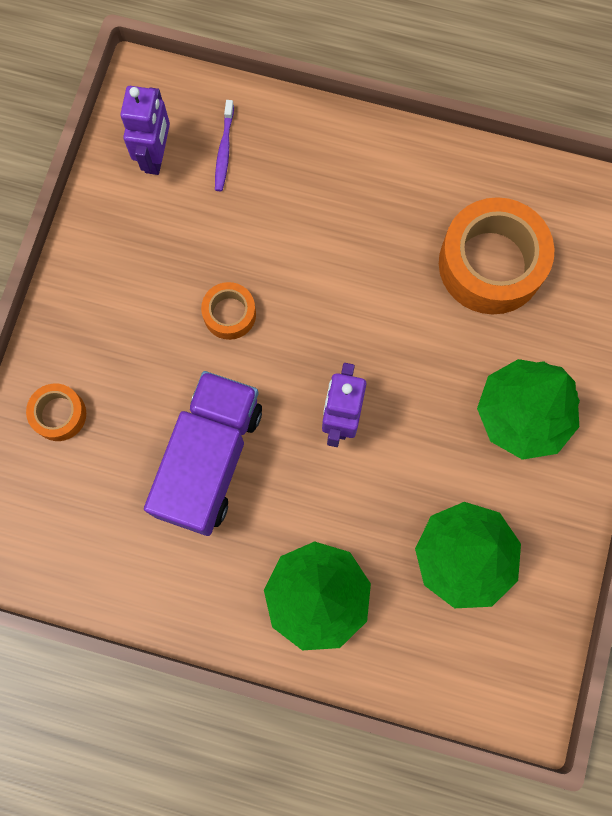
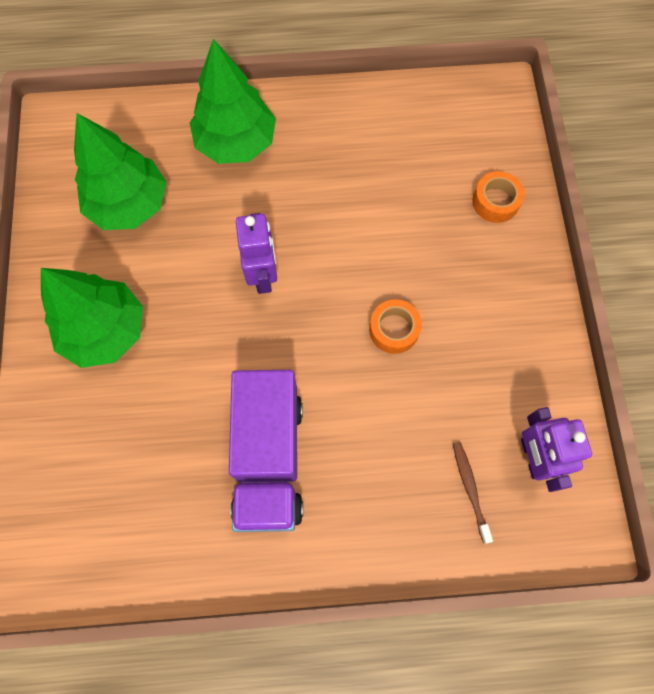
camera: 160 degrees right, 5 degrees down
purple truck [144,371,262,536] -> purple truck moved to [229,370,303,532]
purple toothbrush [215,100,234,191] -> brown toothbrush [453,442,493,544]
orange tape [439,197,555,314] -> none

